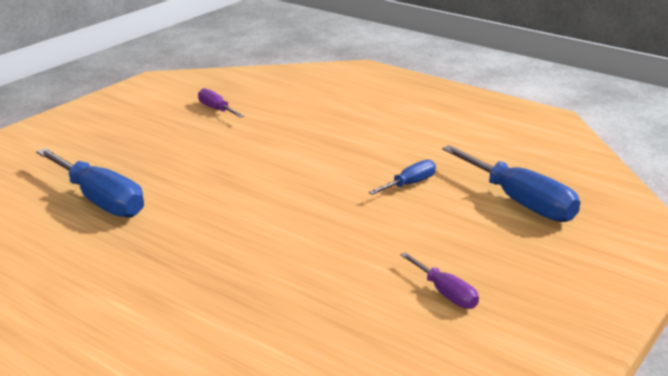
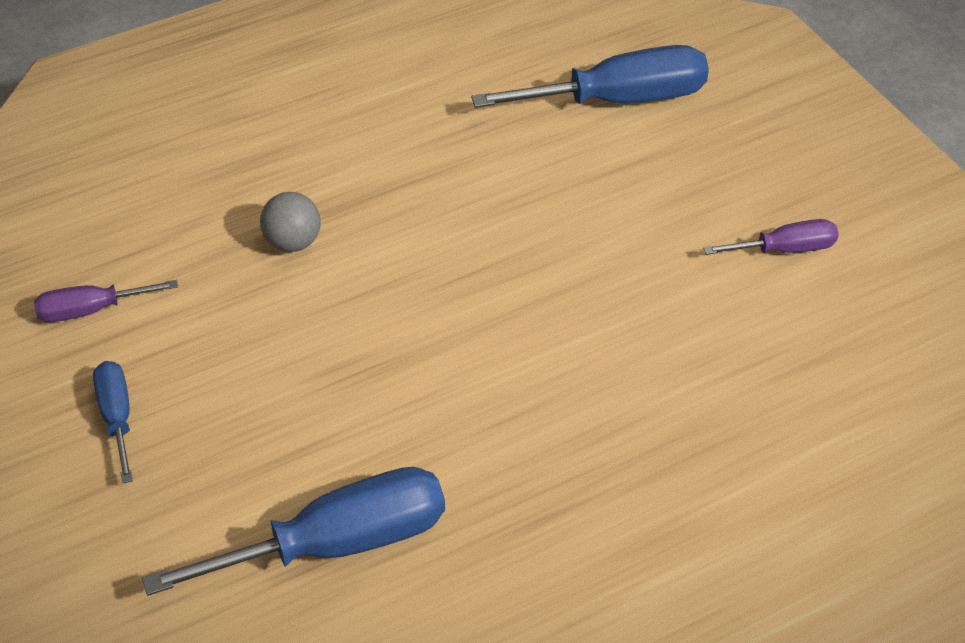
camera: 65 degrees left, 20 degrees up
blue screwdriver [368,160,436,195] -> blue screwdriver moved to [93,361,133,483]
none -> grey ball [260,192,321,252]

